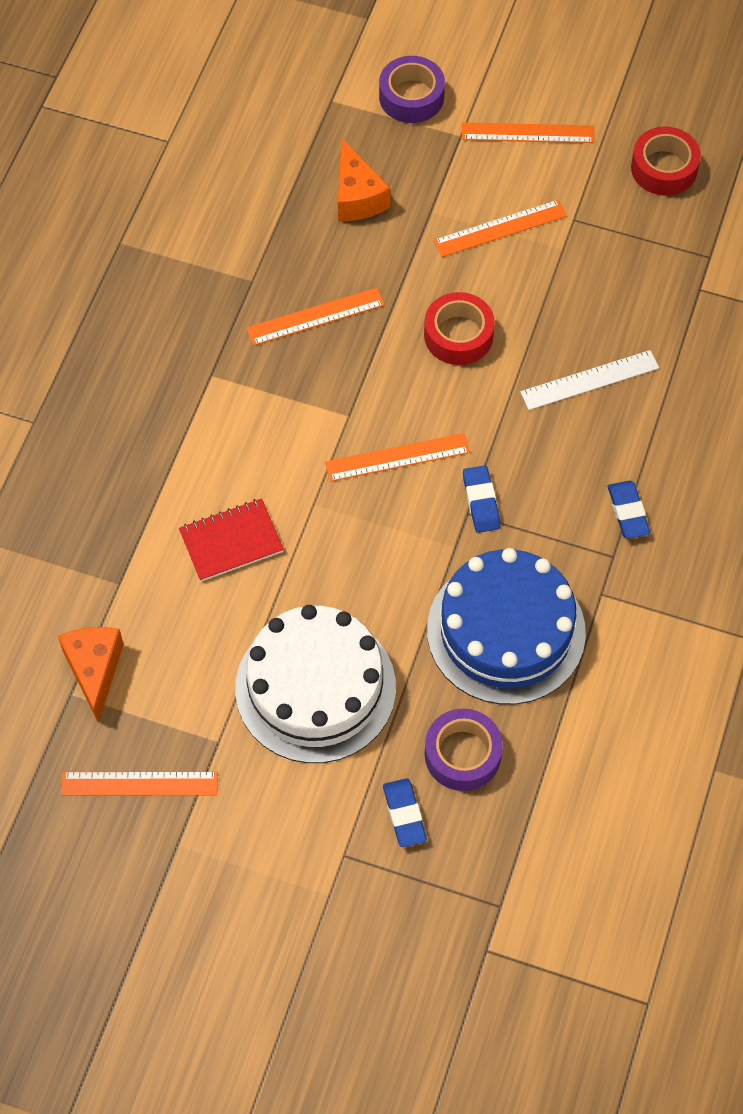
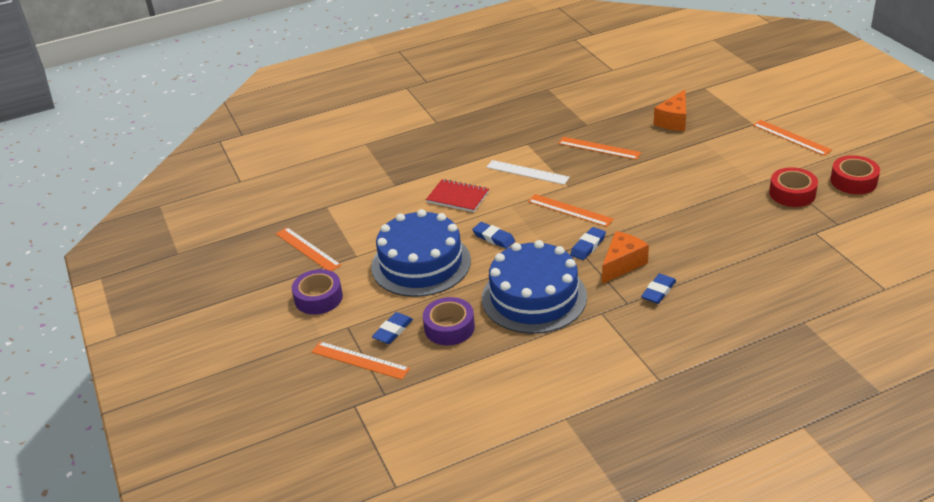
camera: 50 degrees right, 25 degrees down
orange cheese [58,627,124,723] -> orange cheese moved to [602,231,649,284]
white cake [235,605,396,763] -> blue cake [371,209,471,297]
purple tape [379,56,445,123] -> purple tape moved to [292,269,343,315]
red tape [424,292,495,365] -> red tape moved to [769,167,818,207]
orange ruler [433,200,567,257] -> orange ruler moved to [312,341,410,380]
white ruler [520,350,659,410] -> white ruler moved to [487,160,570,185]
none -> blue eraser [472,222,515,249]

